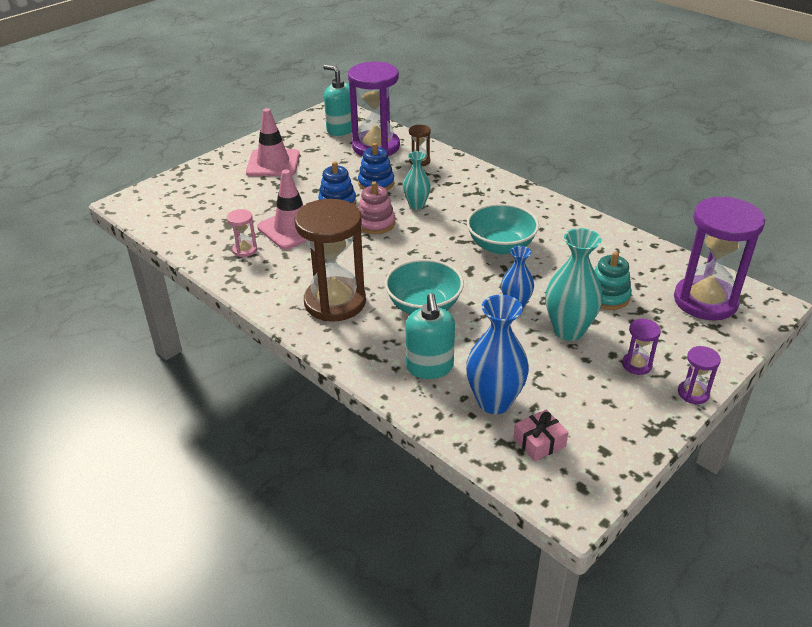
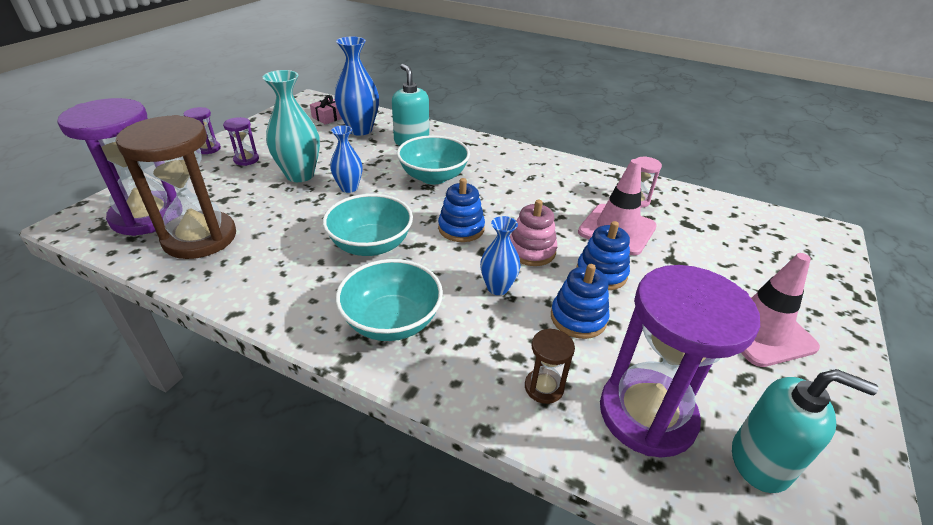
camera: 160 degrees right, 0 degrees up
brown hourglass [295,199,366,322] -> brown hourglass moved to [116,115,236,259]
turquoise vase [403,151,431,209] -> blue vase [480,216,520,295]
turquoise stacking toy [594,252,632,310] -> none
none -> turquoise bowl [336,259,443,341]
none -> blue stacking toy [438,178,485,242]

